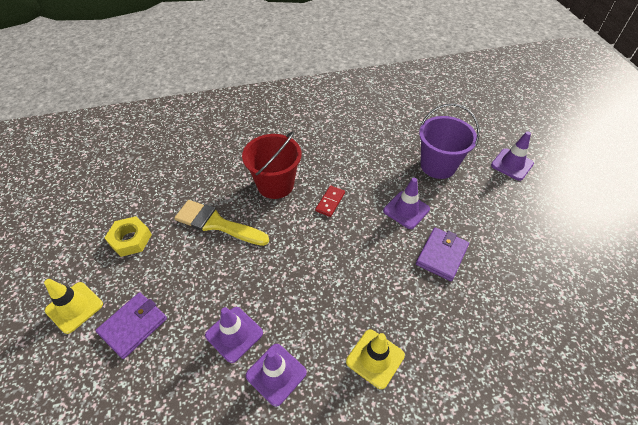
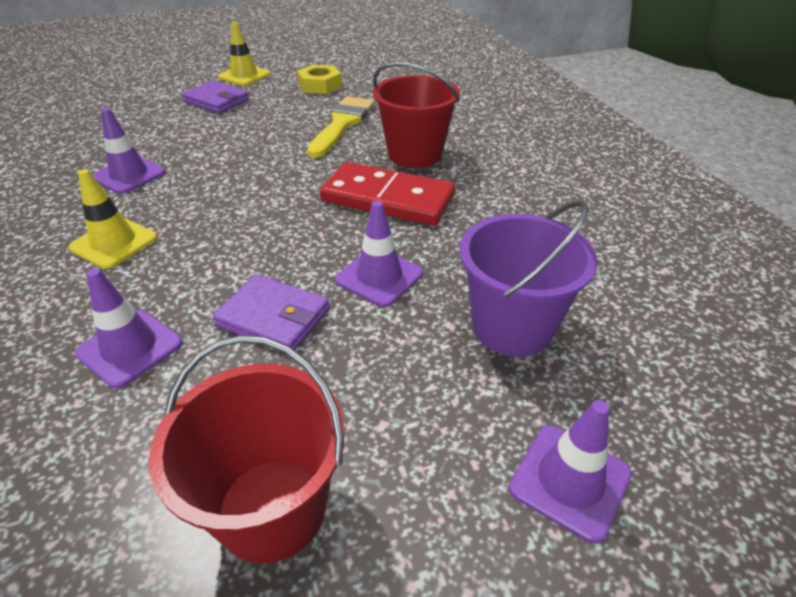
camera: 85 degrees right, 10 degrees down
purple traffic cone [205,307,263,363] -> purple traffic cone moved to [75,268,183,389]
red domino [315,186,345,217] -> red domino [320,162,455,226], size x2.20
none -> red bucket [149,335,345,563]

